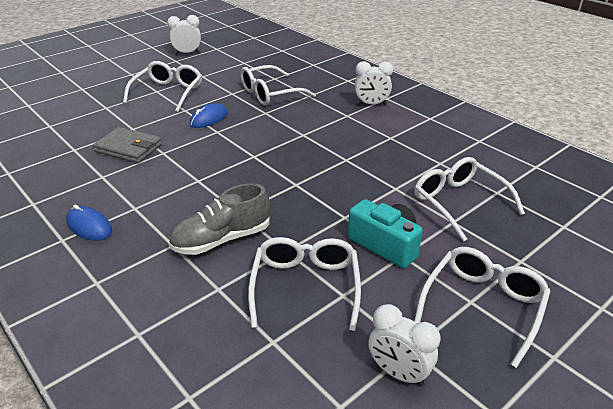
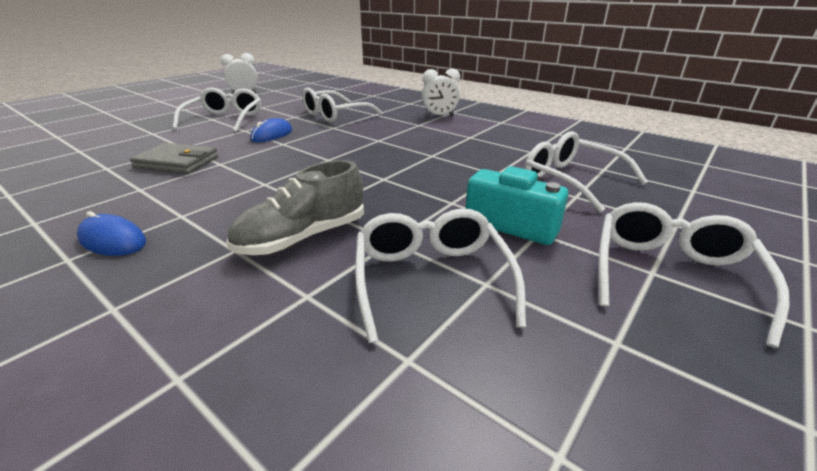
camera: 10 degrees left, 5 degrees down
white clock [369,304,440,387] -> none

